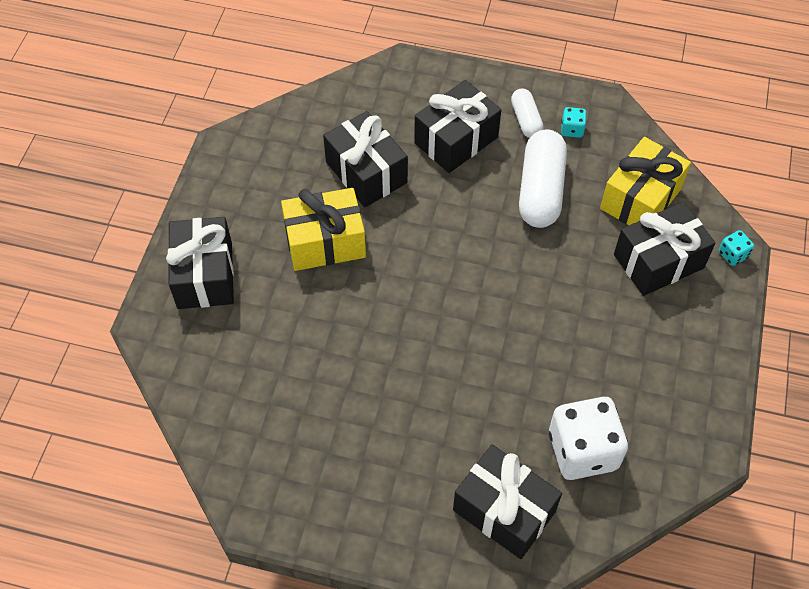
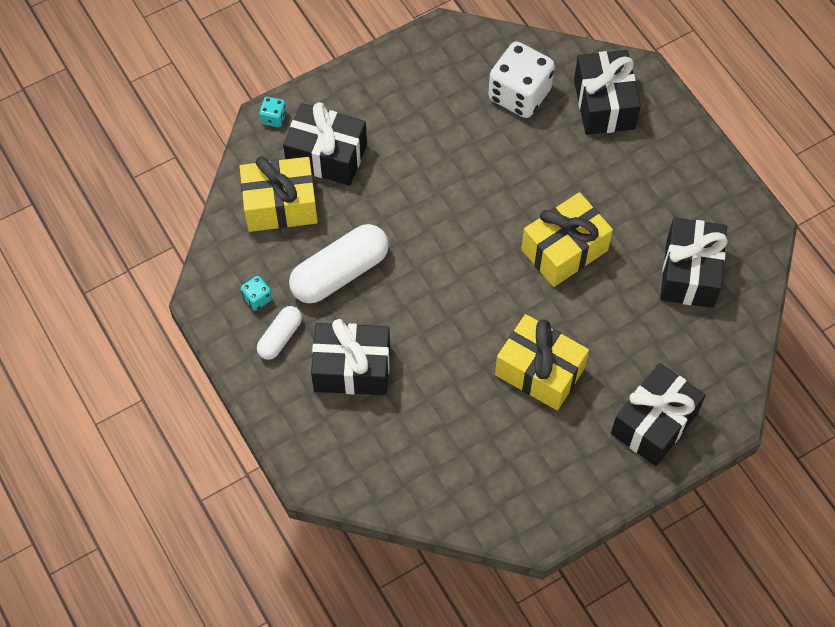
camera: 135 degrees left, 5 degrees up
black gift [323,111,408,207] -> black gift moved to [660,218,728,308]
none -> yellow gift [521,192,613,287]

